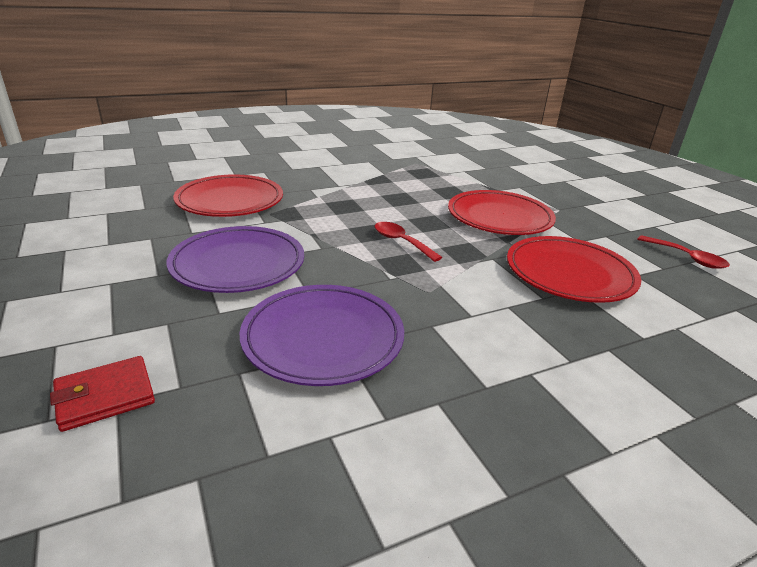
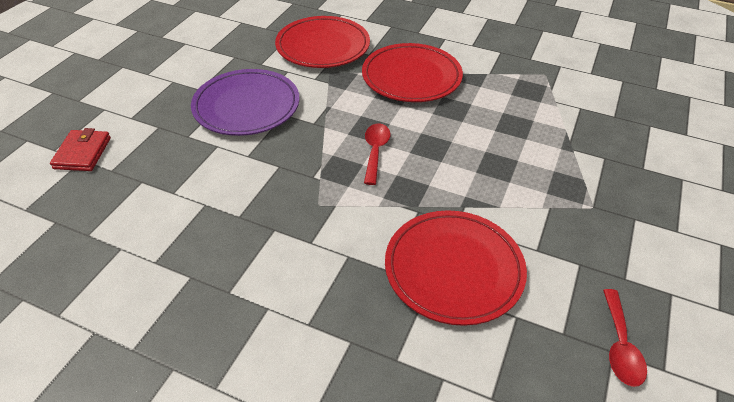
camera: 50 degrees right, 15 degrees up
red wallet [50,356,155,432] -> red wallet turned 75 degrees clockwise [50,128,111,171]
purple plate [240,285,404,386] -> none
red plate [448,190,556,235] -> red plate moved to [362,43,463,102]

